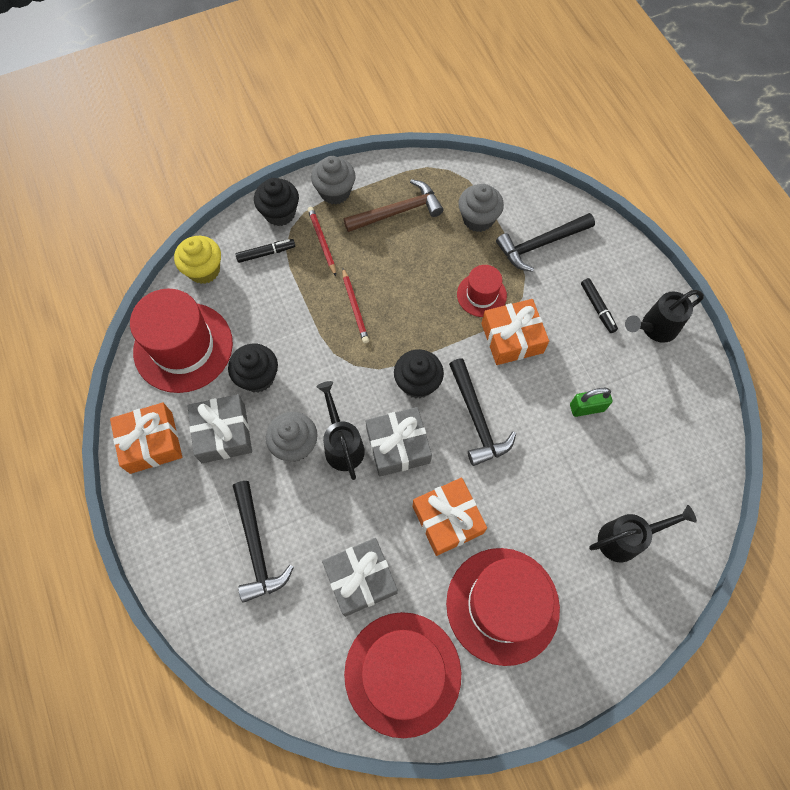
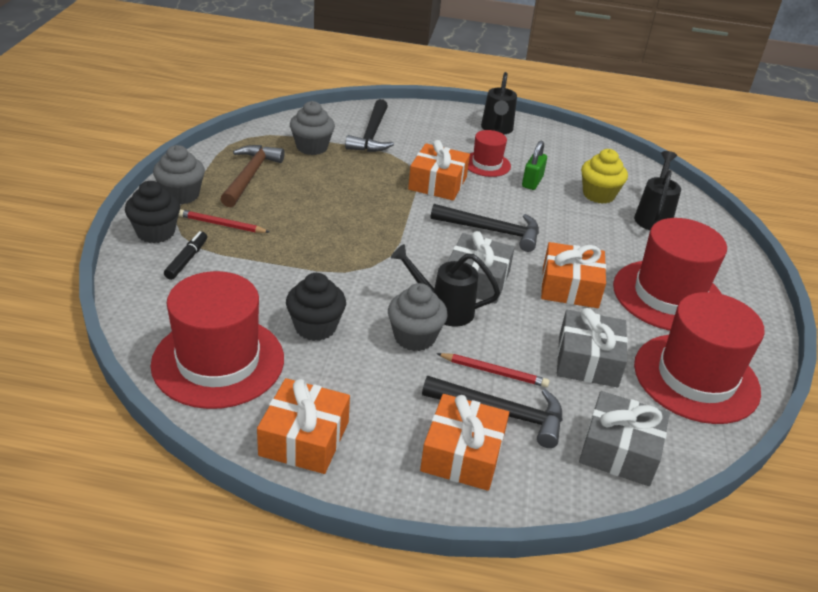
camera: 60 degrees left, 30 degrees down
yellow cupcake [174,236,221,284] -> yellow cupcake moved to [581,149,628,204]
grey gift [187,394,252,463] -> grey gift moved to [579,391,670,486]
red pencil [342,268,369,343] -> red pencil moved to [436,353,550,387]
black cupcake [394,349,444,398] -> none
red hat [457,265,507,317] -> red hat moved to [468,130,511,177]
black marker [581,278,618,333] -> none
none -> orange gift [420,394,509,491]

